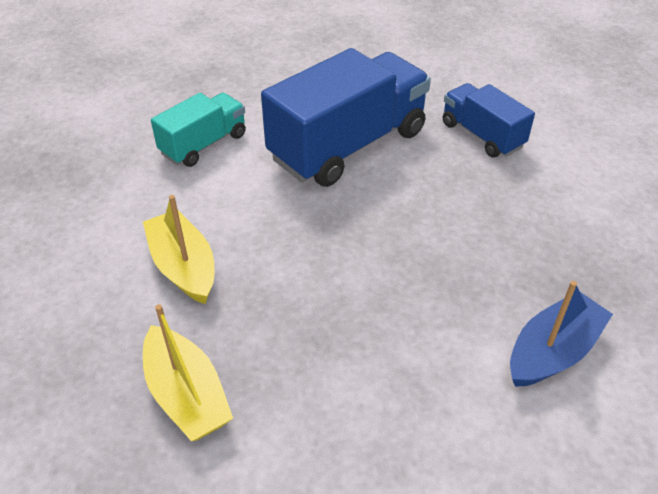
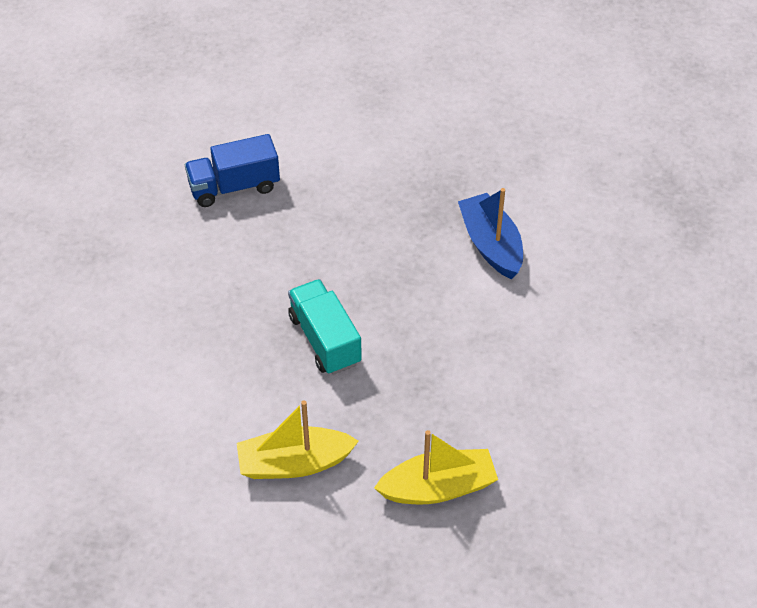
camera: 70 degrees left, 5 degrees up
turquoise truck [151,93,246,167] -> turquoise truck moved to [288,279,362,375]
blue truck [261,48,431,187] -> none

